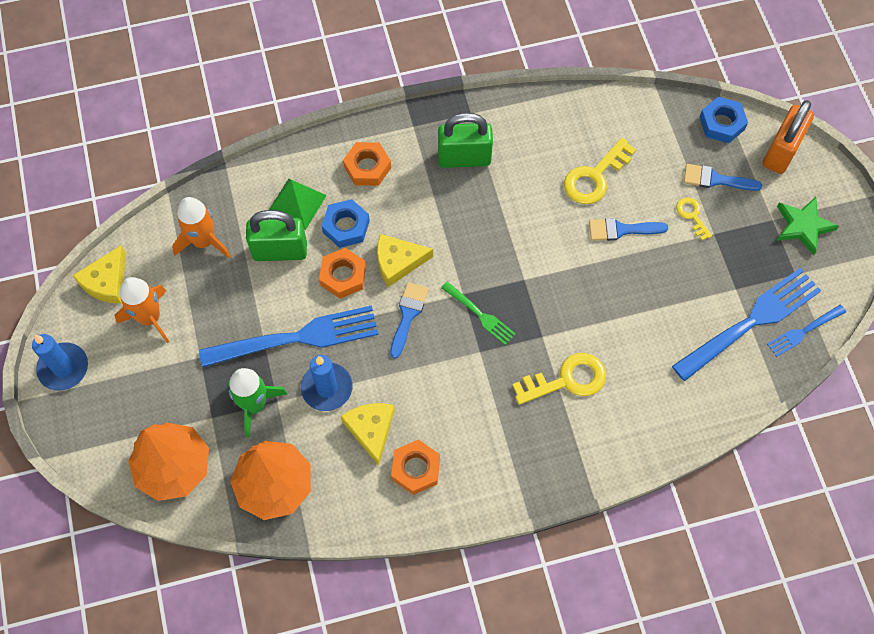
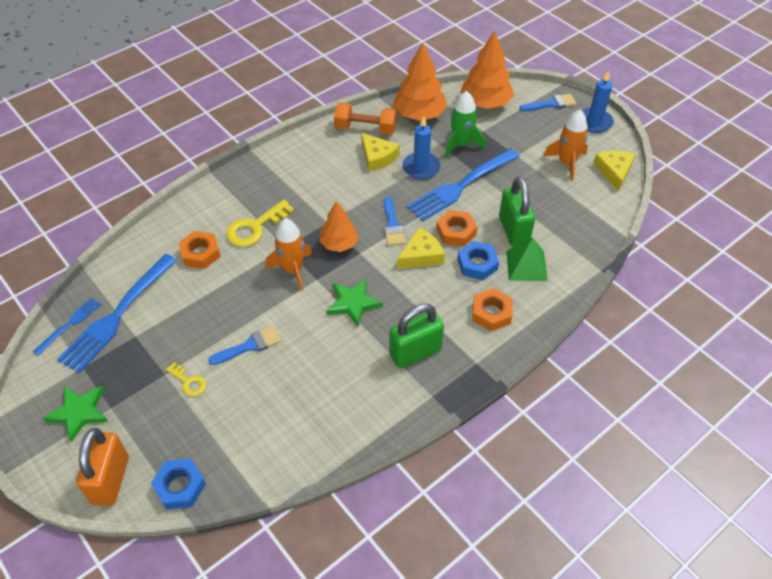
camera: 155 degrees right, 15 degrees down
orange rocket [172,197,231,258] -> orange rocket moved to [266,218,312,291]
green padlock [246,210,307,261] -> green padlock turned 75 degrees counterclockwise [499,177,535,247]
orange nut [391,439,440,495] -> orange nut moved to [179,231,221,269]
green fork [441,281,516,345] -> orange tree [319,201,359,252]
yellow key [564,138,636,204] -> none
blue brush [684,164,762,191] -> blue brush moved to [520,94,577,111]
none -> green star [326,278,383,327]
none -> orange dumbbell [334,102,397,135]

